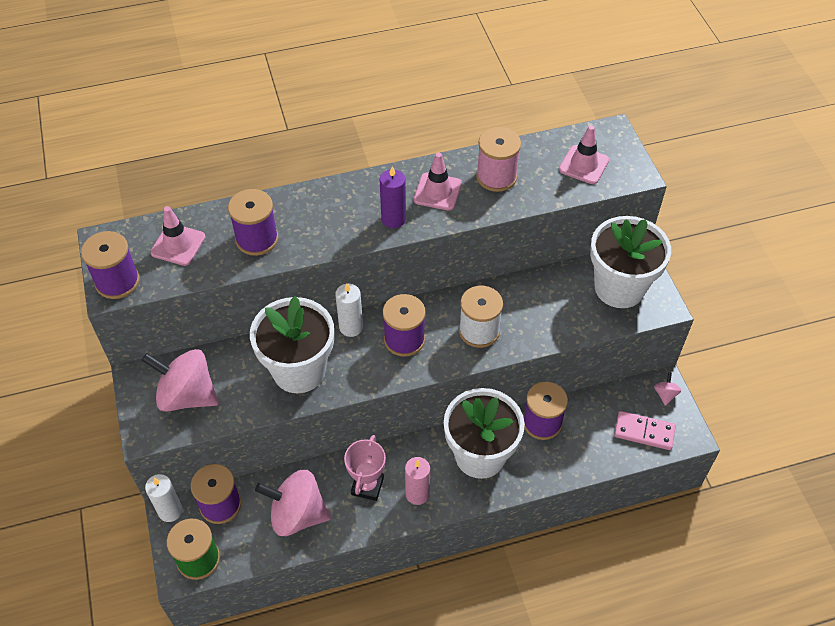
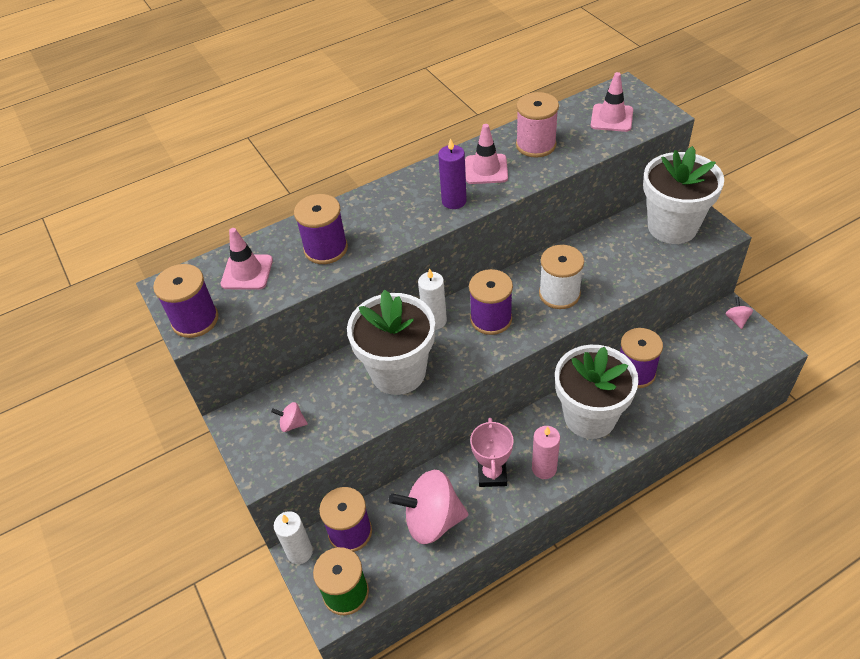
camera: 10 degrees left, 5 degrees down
pink spinning top [142,349,219,412] -> pink spinning top [271,402,308,432], size x0.42
pink domino [614,411,676,450] -> none

